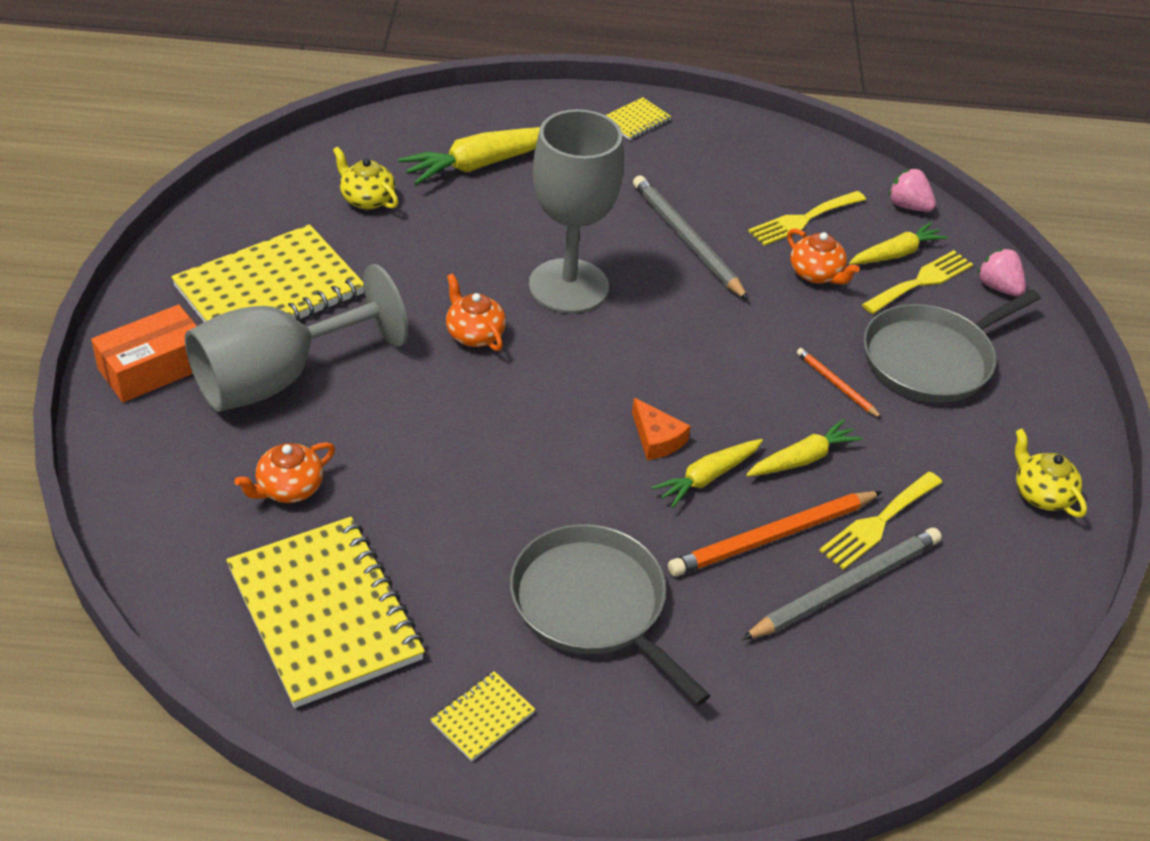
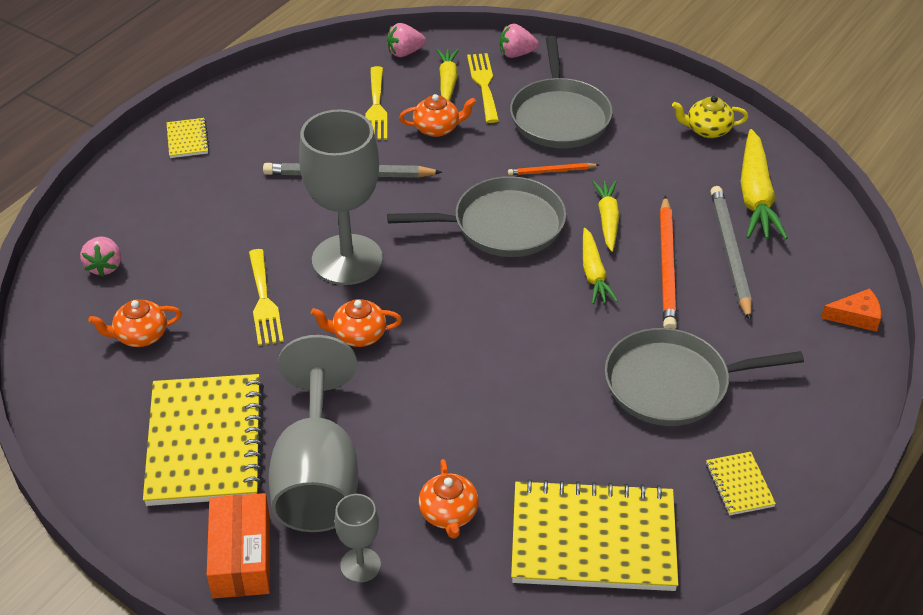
camera: 55 degrees left, 0 degrees up
yellow teapot [333,147,398,210] -> orange teapot [88,299,182,347]
yellow carrot [398,127,540,185] -> yellow carrot moved to [741,129,788,239]
orange cheese [632,398,691,460] -> orange cheese moved to [821,288,881,332]
yellow fork [819,471,942,570] -> yellow fork moved to [249,249,284,346]
none -> pink strawberry [80,237,121,277]
none -> grey goblet [335,494,381,583]
none -> grey pan [387,176,566,257]

